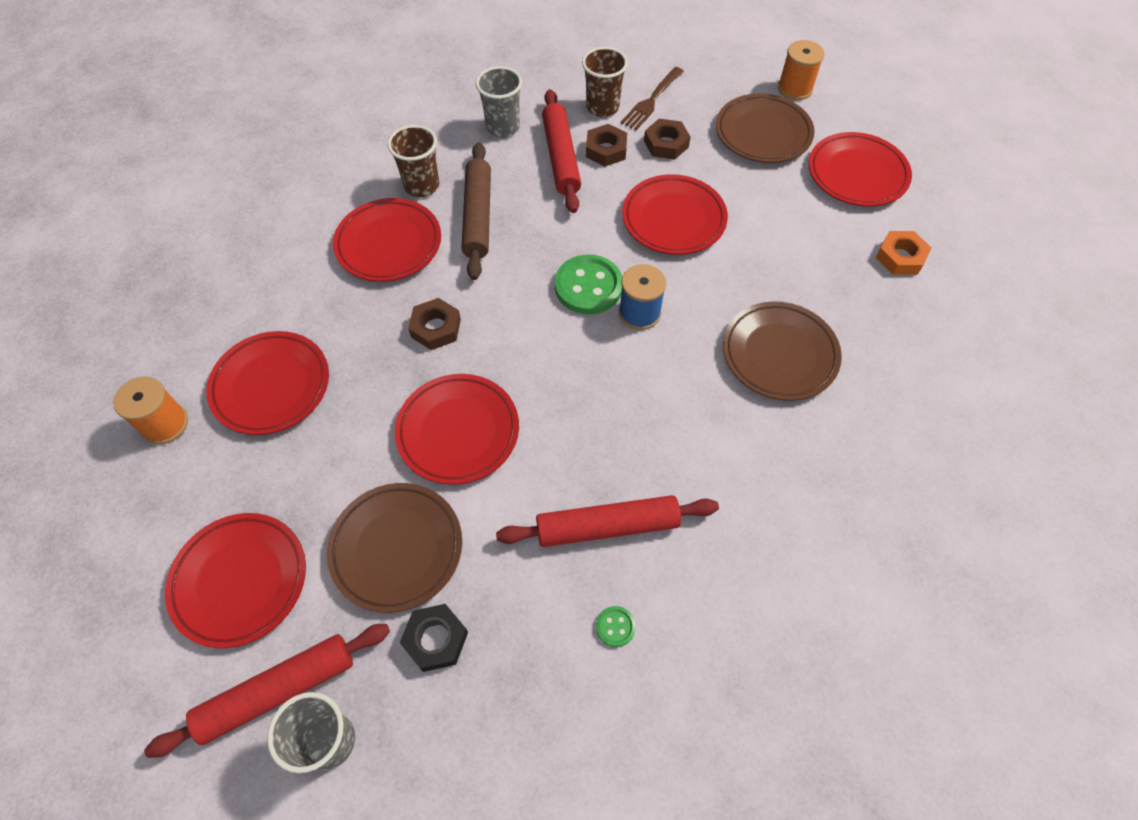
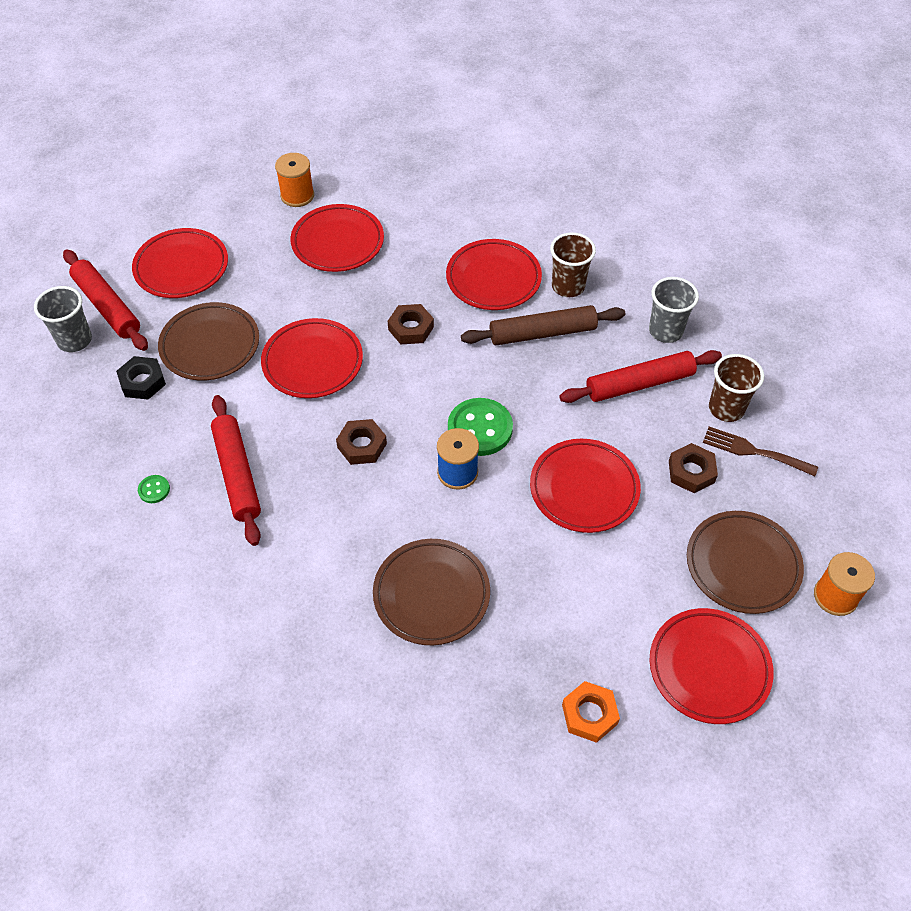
camera: 80 degrees right, 5 degrees down
brown nut [586,124,627,167] -> brown nut moved to [336,419,387,465]

